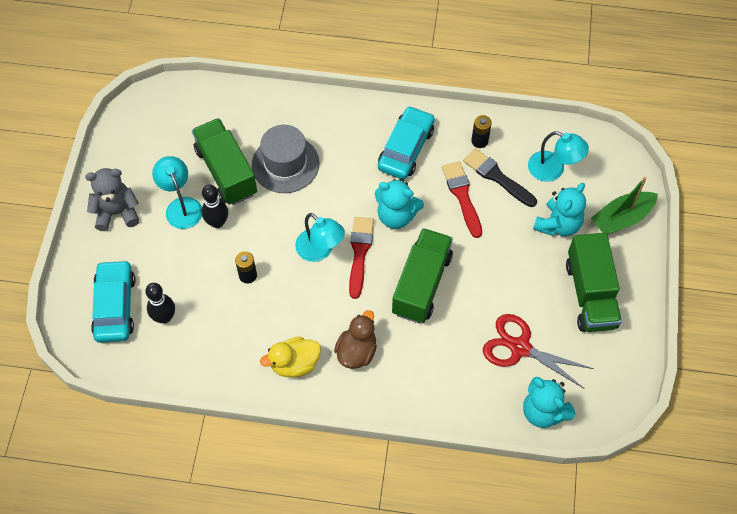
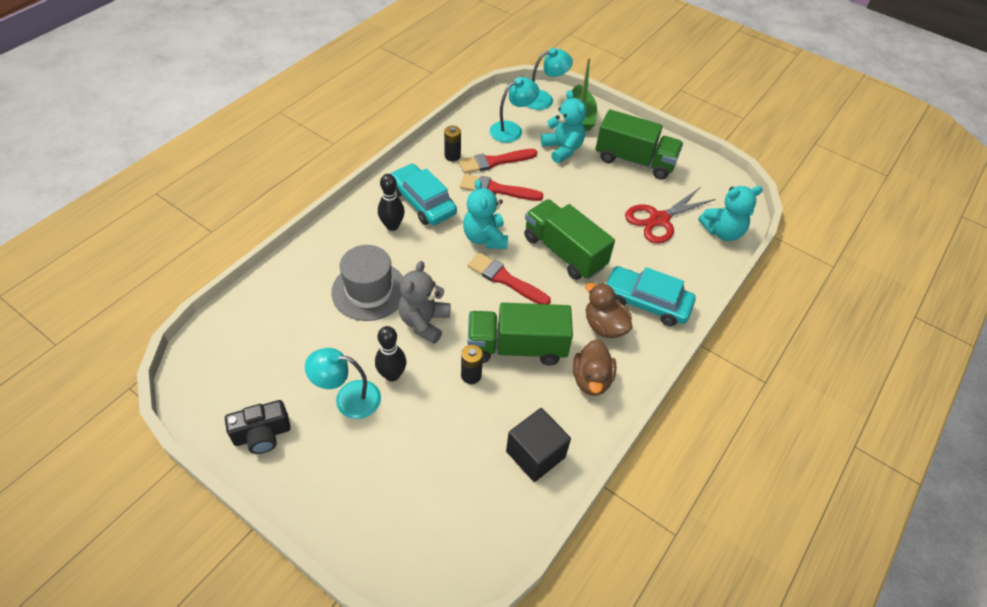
camera: 65 degrees left, 10 degrees down
grey teddy bear [85,168,139,231] -> grey teddy bear moved to [399,261,451,344]
turquoise car [91,260,136,343] -> turquoise car moved to [604,266,696,326]
black bowling pin [145,283,175,324] -> black bowling pin moved to [378,174,405,231]
green truck [192,118,257,205] -> green truck moved to [468,303,573,366]
yellow duck [260,337,321,377] -> brown duck [573,339,616,396]
turquoise lamp [295,213,345,262] -> turquoise lamp moved to [527,48,573,110]
turquoise teddy bear [375,178,424,229] -> turquoise teddy bear turned 120 degrees clockwise [463,179,508,249]
black brush [463,148,537,207] -> red brush [459,149,537,174]
none -> black camera [225,400,291,454]
none -> black cube [506,408,571,482]

